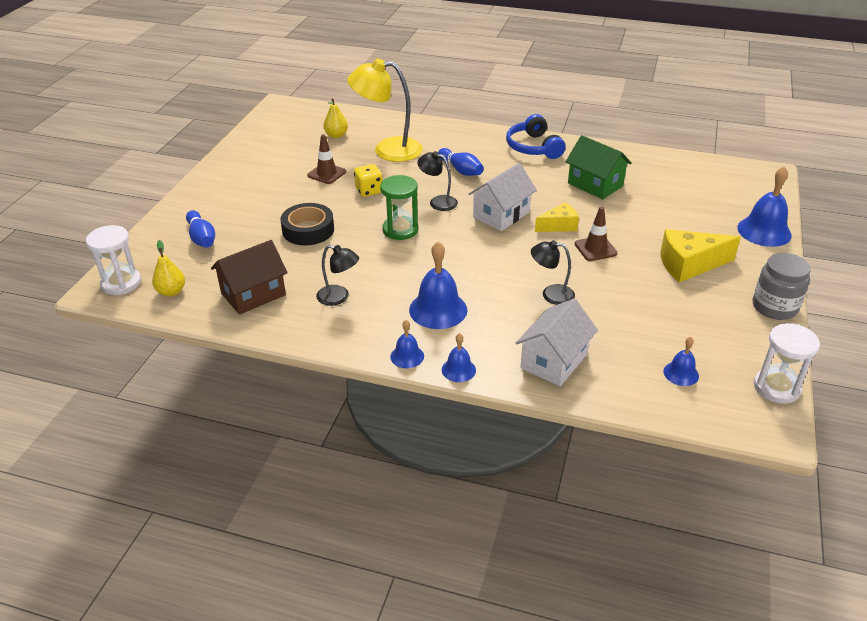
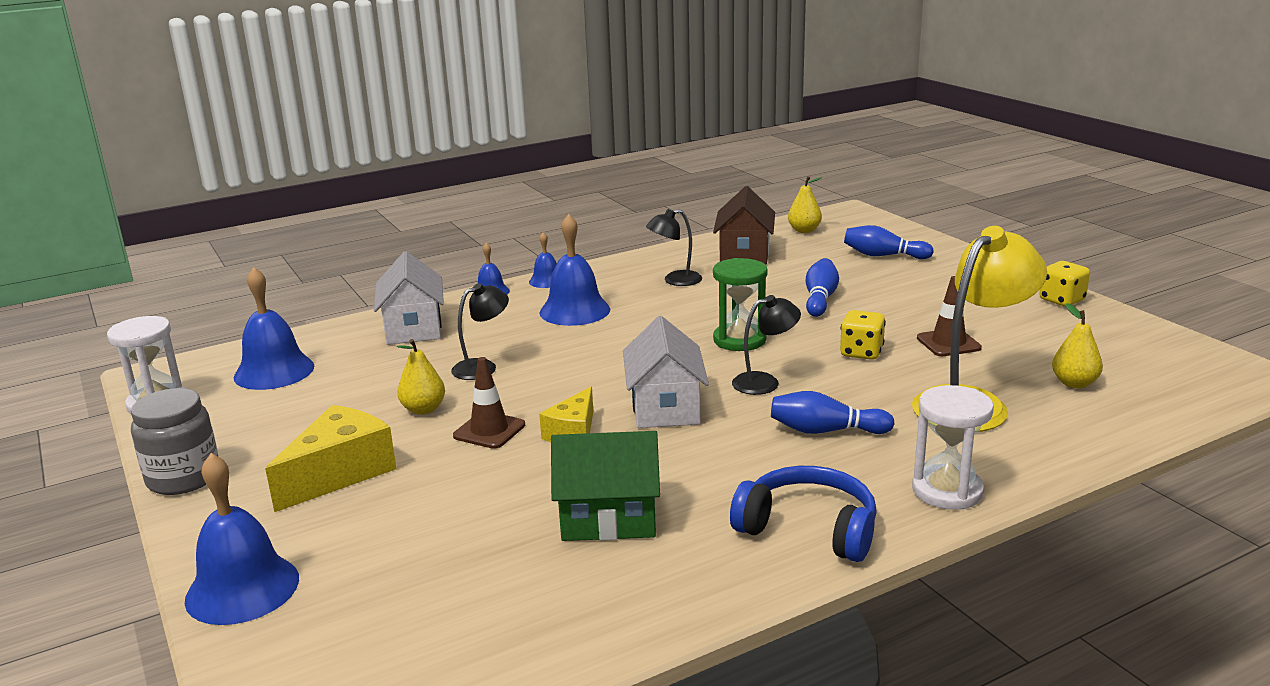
camera: 135 degrees right, 15 degrees down
white hourglass [86,225,141,295] -> white hourglass moved to [912,385,994,510]
black tape [281,203,334,245] -> blue bowling pin [806,258,839,317]
blue bell [664,337,699,386] -> blue bell [234,267,314,390], size x1.84
none -> yellow pear [397,339,445,415]
none -> yellow dice [1039,261,1090,307]

